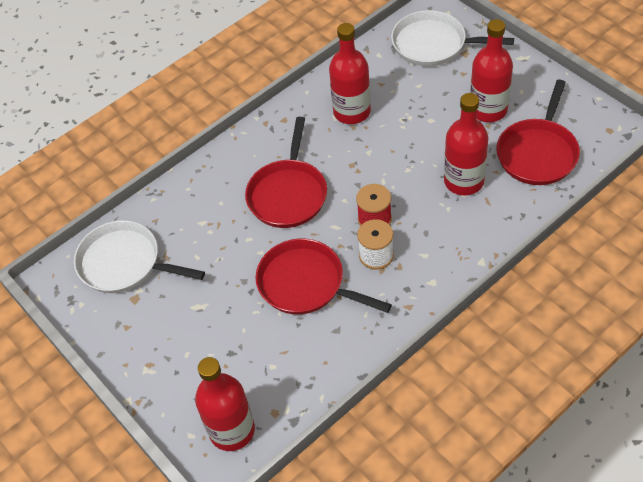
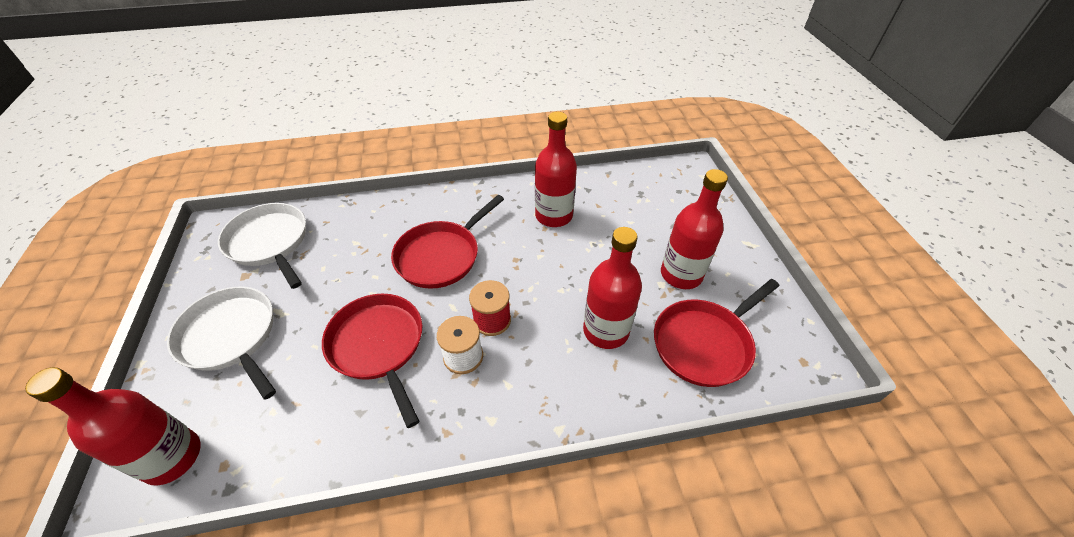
camera: 25 degrees right, 5 degrees down
white pan [391,10,514,66] -> white pan moved to [167,287,276,400]

